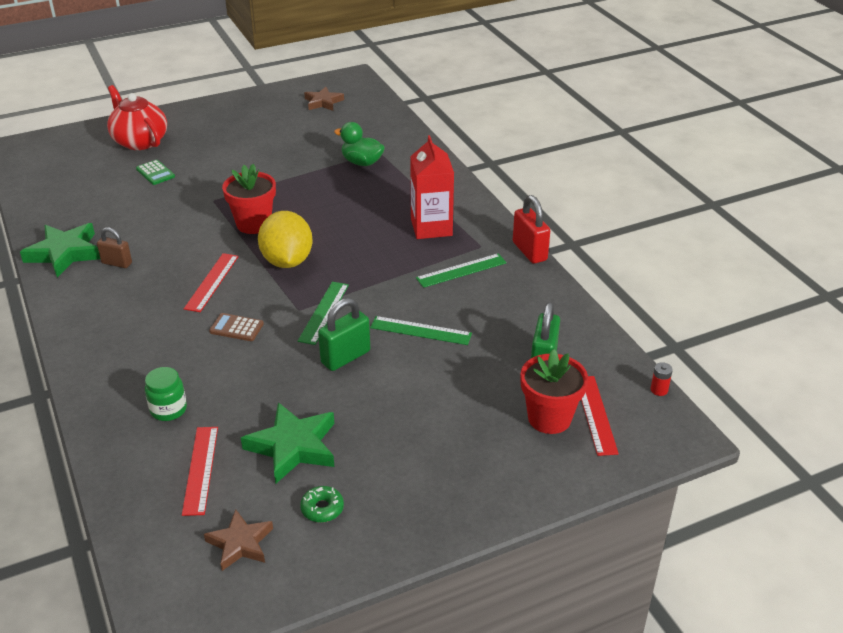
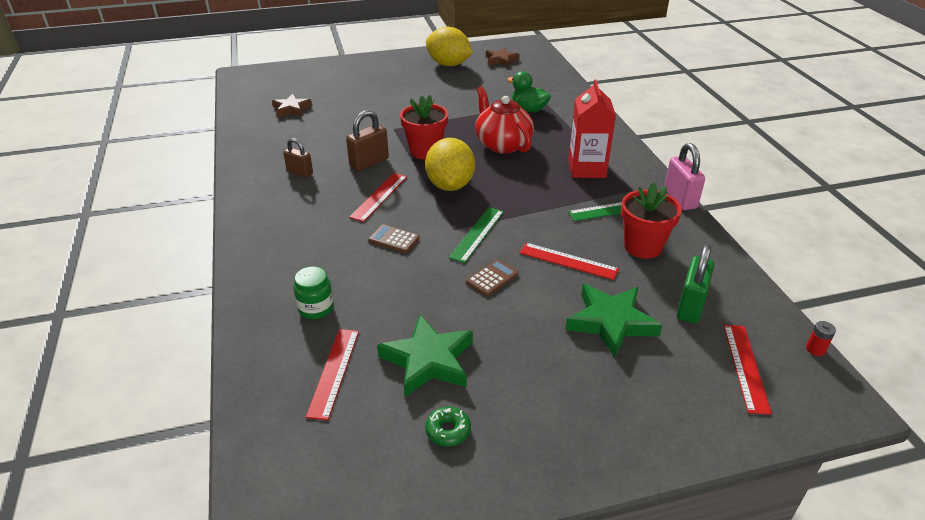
camera: 10 degrees right, 0 degrees up
green star [20,223,100,278] -> green star moved to [565,283,662,358]
red teapot [107,85,167,150] -> red teapot moved to [475,86,534,153]
green calculator [136,160,175,185] -> none
brown star [204,509,273,571] -> brown star moved to [272,94,312,117]
green padlock [318,298,370,371] -> brown calculator [466,259,519,296]
green ruler [370,316,472,345] -> red ruler [519,243,619,280]
red padlock [513,195,550,264] -> pink padlock [664,143,705,210]
red flower pot [520,349,588,434] -> red flower pot moved to [621,182,682,259]
none -> brown padlock [346,110,389,171]
none -> yellow lemon [426,27,473,66]

